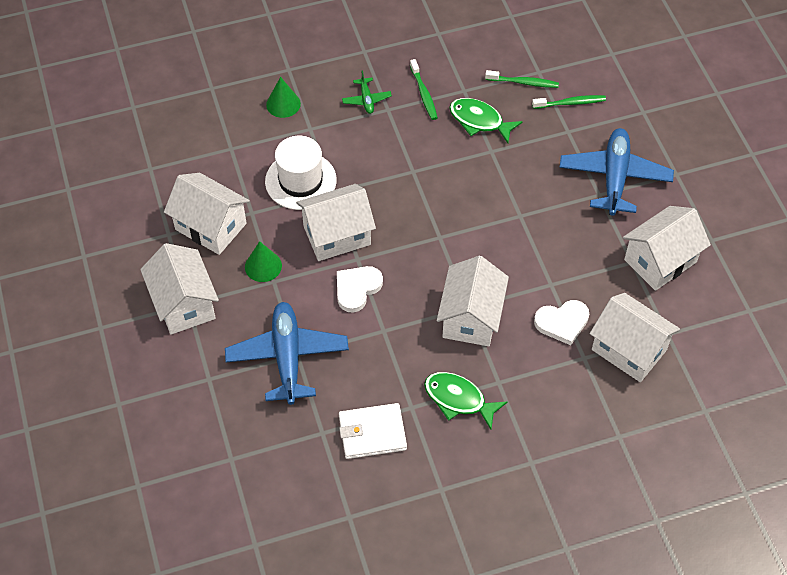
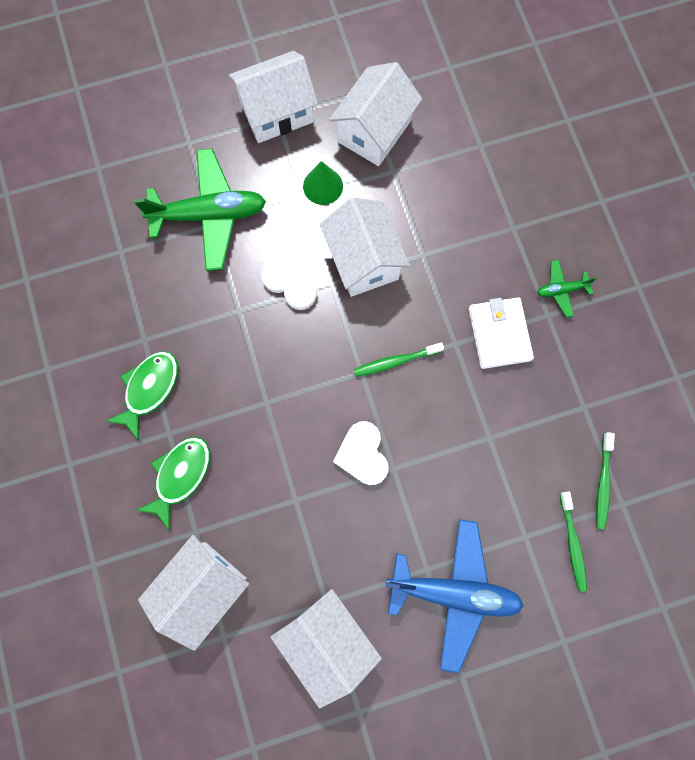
camera: 90 degrees right, 20 degrees up
blue plane [225,302,349,405] -> green plane [134,149,266,271]
white hat [265,136,337,210] -> none
green cone [266,77,301,118] -> none
white wallet [339,403,407,459] -> white wallet moved to [469,297,534,369]
green toothbrush [410,59,438,120] -> green toothbrush moved to [353,342,444,377]
white house [437,256,509,346] -> none
green fish [449,98,523,143] -> green fish moved to [136,437,210,531]
white heart [534,300,589,345] -> white heart moved to [333,421,389,485]

